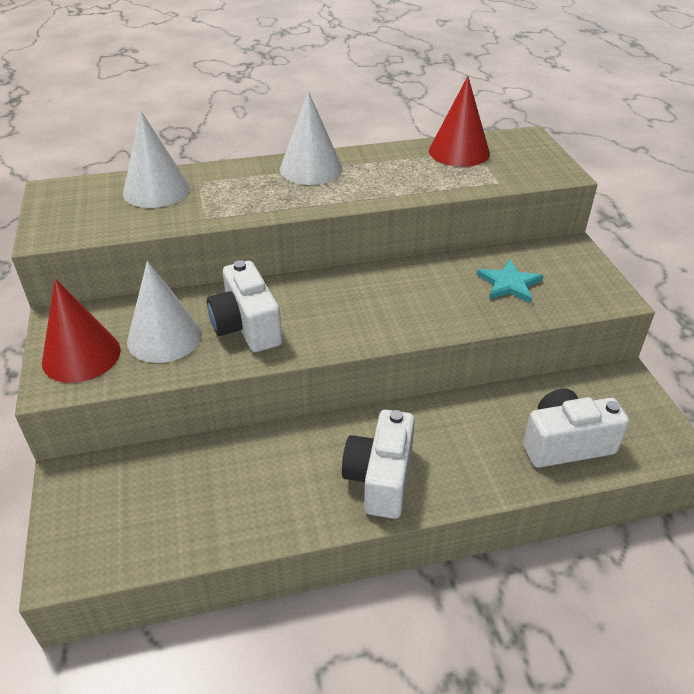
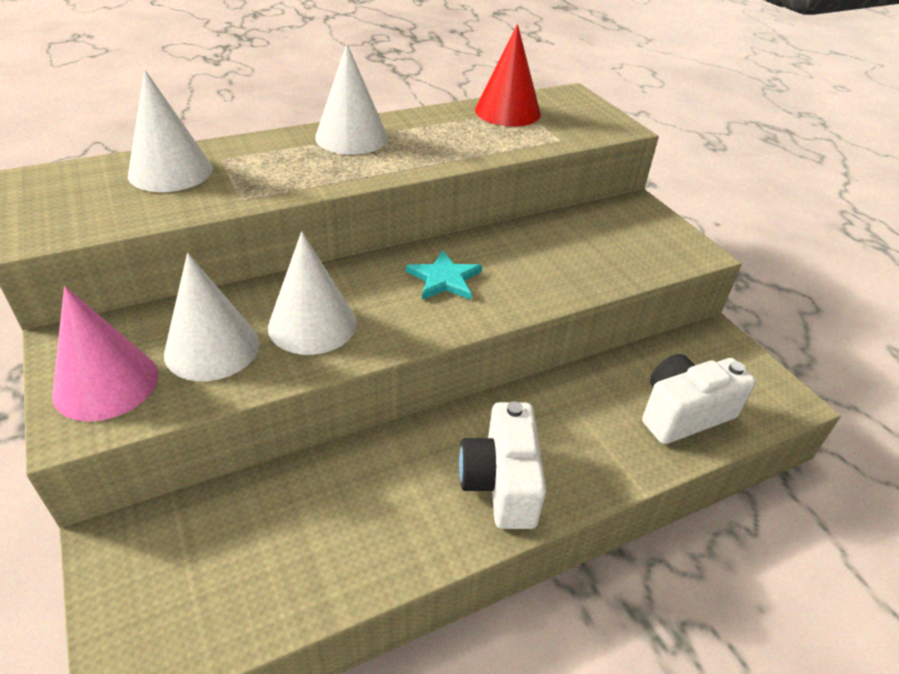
camera: 15 degrees left, 0 degrees up
red cone [42,279,121,383] -> pink cone [52,286,158,422]
white camera [207,260,282,352] -> white cone [268,231,357,355]
turquoise star [477,260,543,303] -> turquoise star moved to [406,250,482,300]

